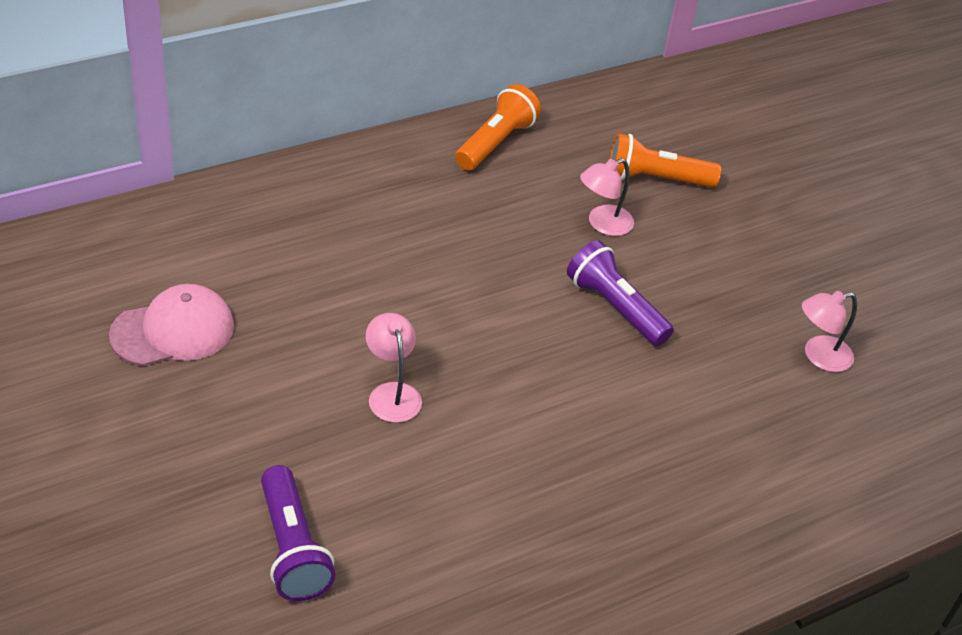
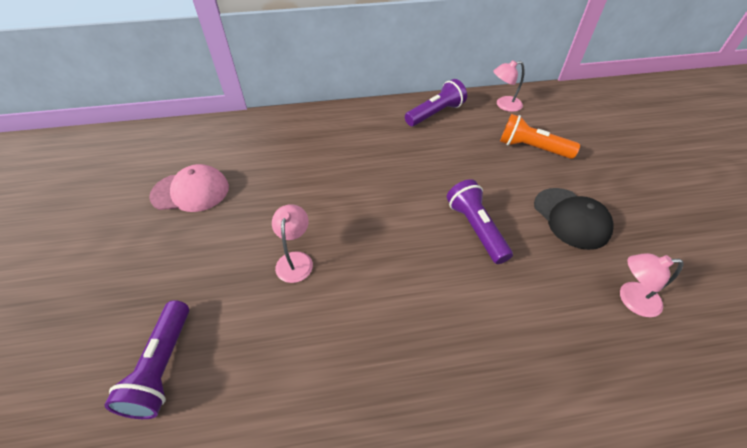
camera: 25 degrees right, 5 degrees up
orange flashlight [455,84,541,171] -> purple flashlight [405,79,467,126]
pink lamp [580,158,634,236] -> pink lamp moved to [493,60,525,112]
none -> black cap [534,188,613,250]

